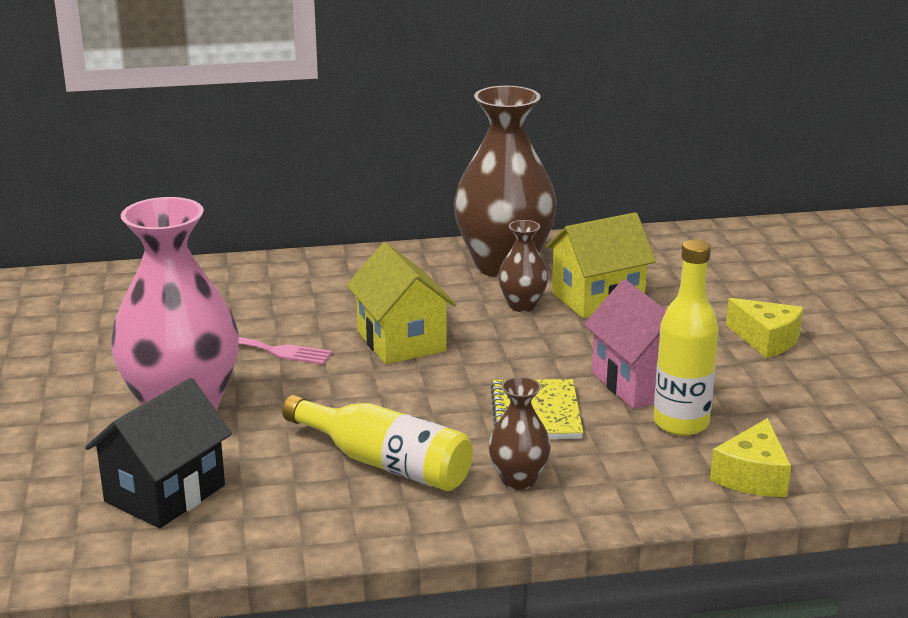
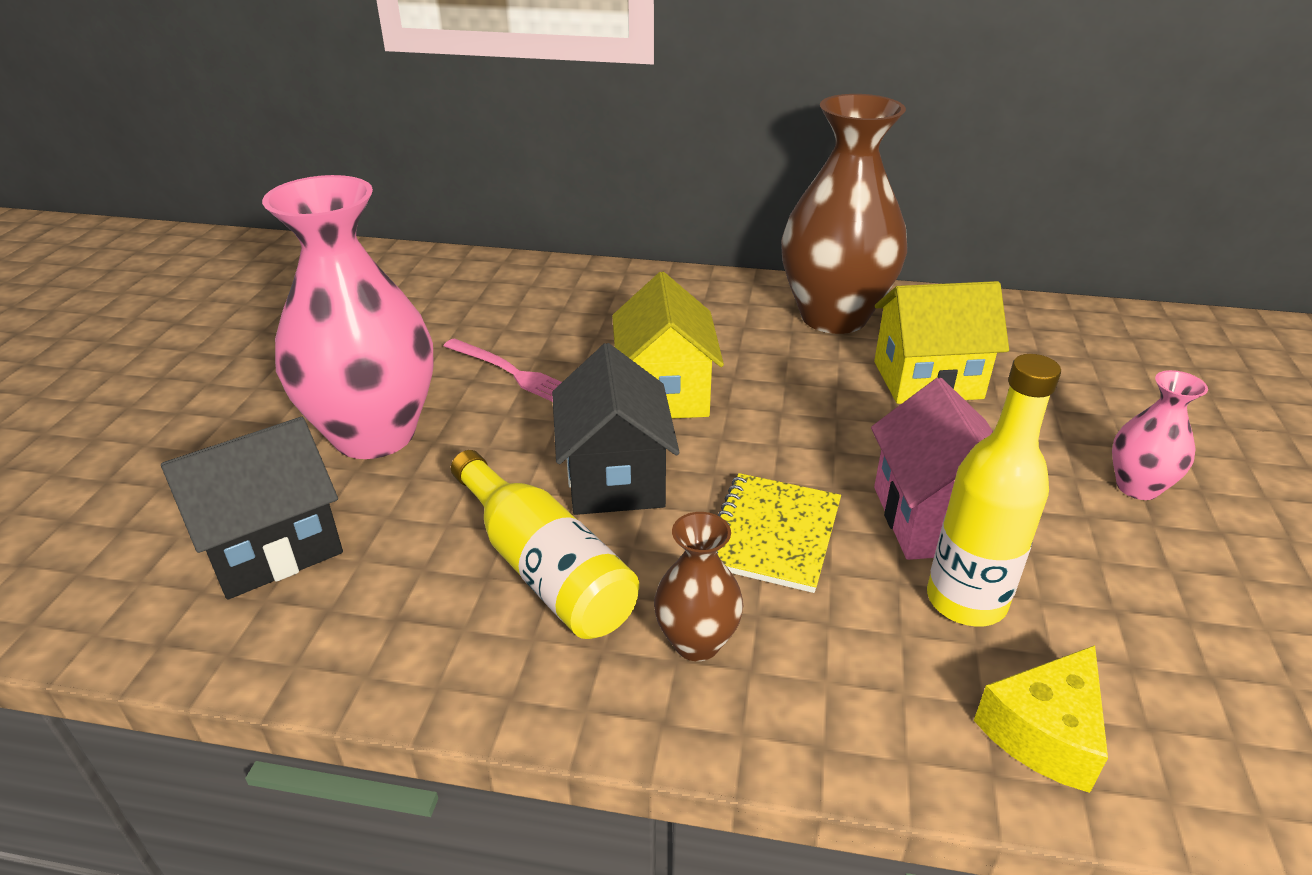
camera: 20 degrees right, 10 degrees up
brown vase [498,220,548,312] -> none
yellow cheese [726,298,803,358] -> pink vase [1112,370,1208,500]
none -> black house [552,343,680,515]

